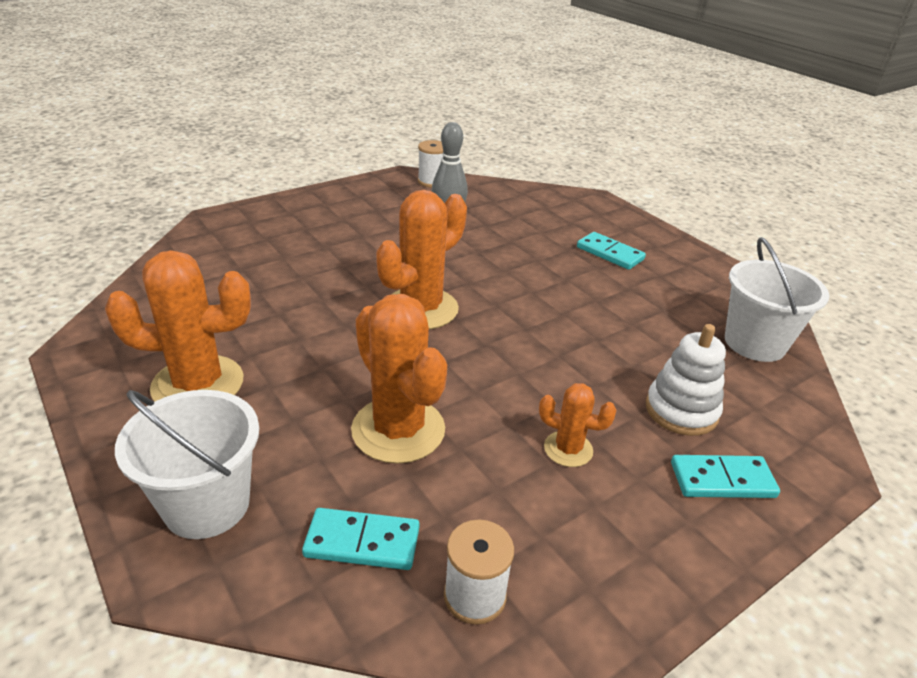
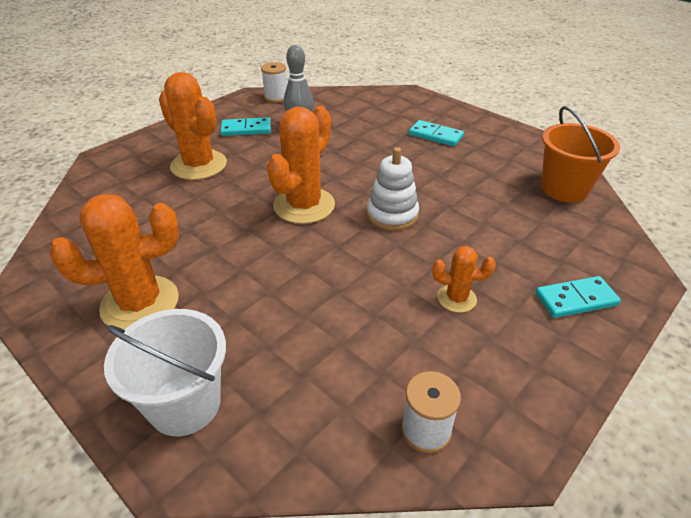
camera: 10 degrees left, 5 degrees up
turquoise domino [302,508,420,570] -> turquoise domino moved to [220,117,271,136]
orange cactus [351,294,447,464] -> orange cactus moved to [159,72,227,180]
white stacking toy [646,324,726,436] -> white stacking toy moved to [367,147,419,231]
white bucket [725,237,829,362] -> orange bucket [541,106,620,203]

